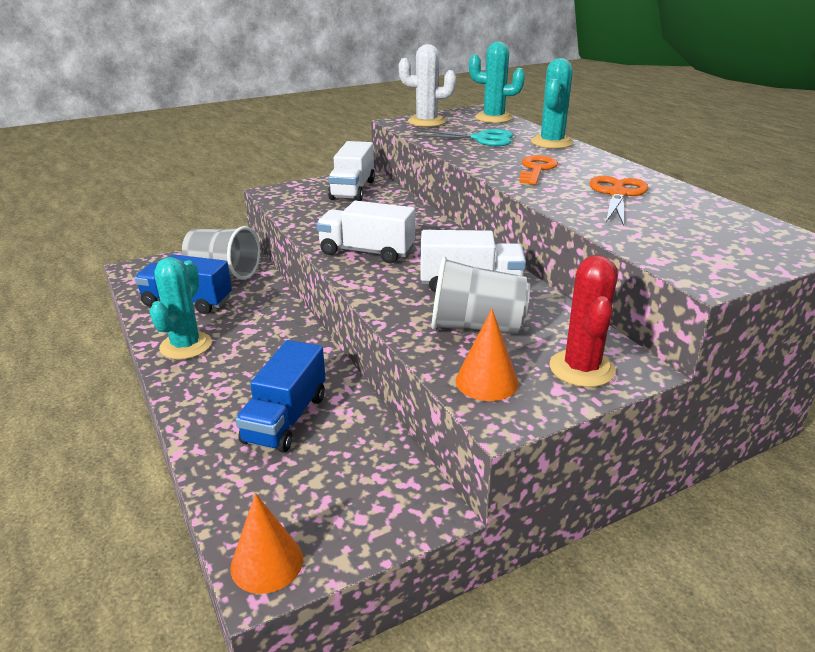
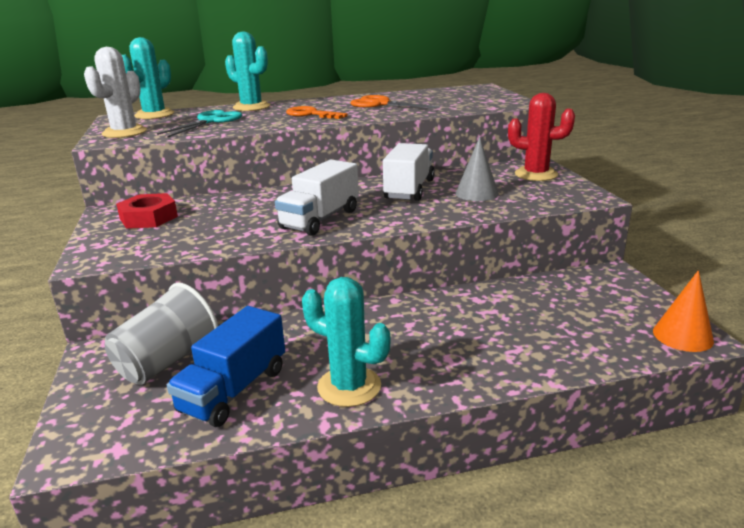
camera: 75 degrees left, 5 degrees down
blue truck [235,340,326,453] -> none
white truck [328,141,375,201] -> red nut [116,193,178,229]
grey cup [432,257,530,334] -> grey cone [455,137,499,201]
orange cone [455,309,519,401] -> none

